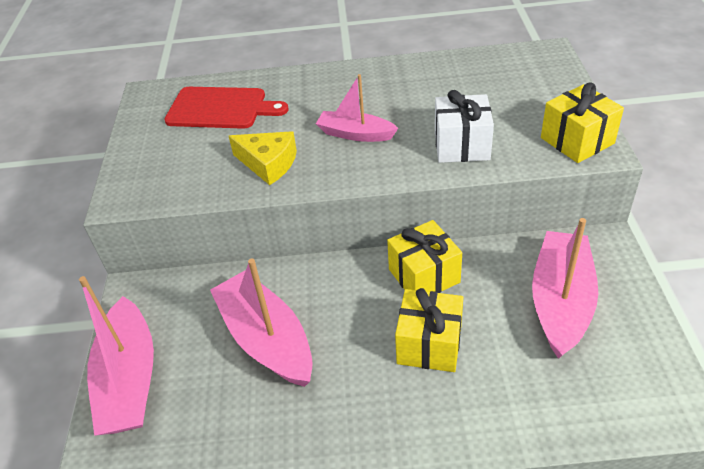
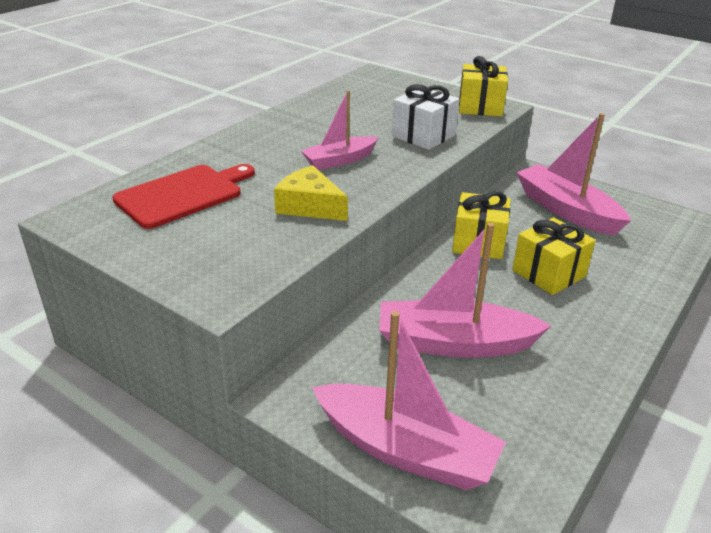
camera: 55 degrees left, 10 degrees down
yellow cheese [229,131,297,185] -> yellow cheese turned 120 degrees counterclockwise [274,165,348,221]

